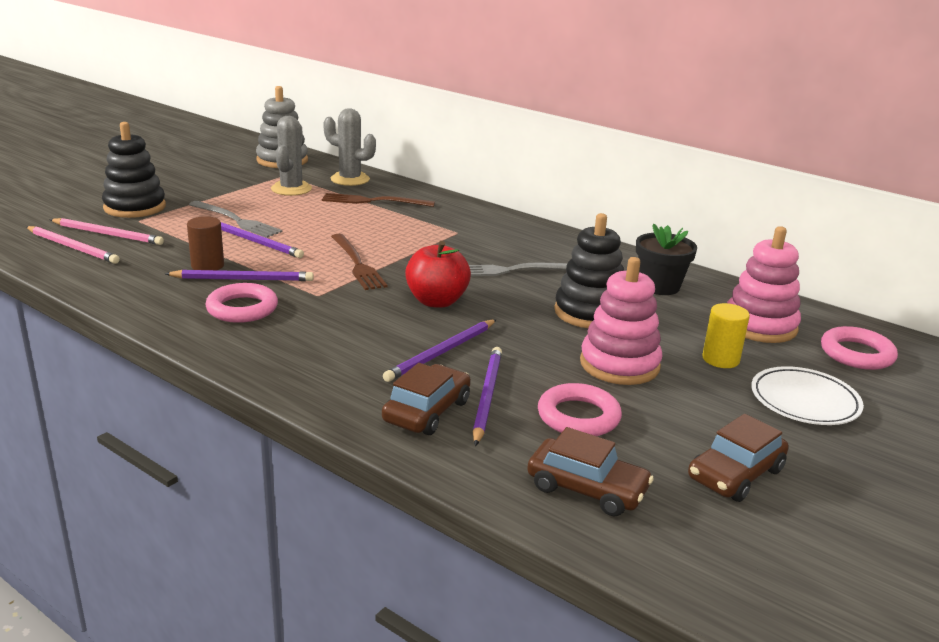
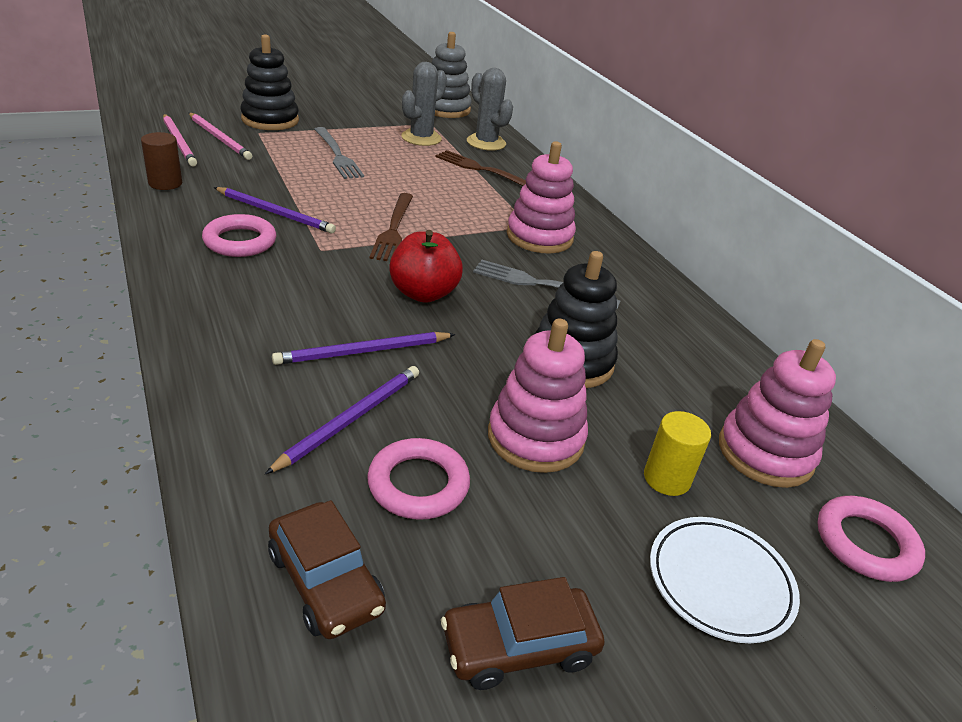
camera: 25 degrees right, 10 degrees up
brown cylinder [187,216,224,270] -> brown cylinder moved to [141,132,182,190]
purple pencil [221,222,304,258] -> none
brown car [382,363,471,435] -> none
black flower pot [636,224,697,295] -> none
none -> pink stacking toy [507,141,576,254]

